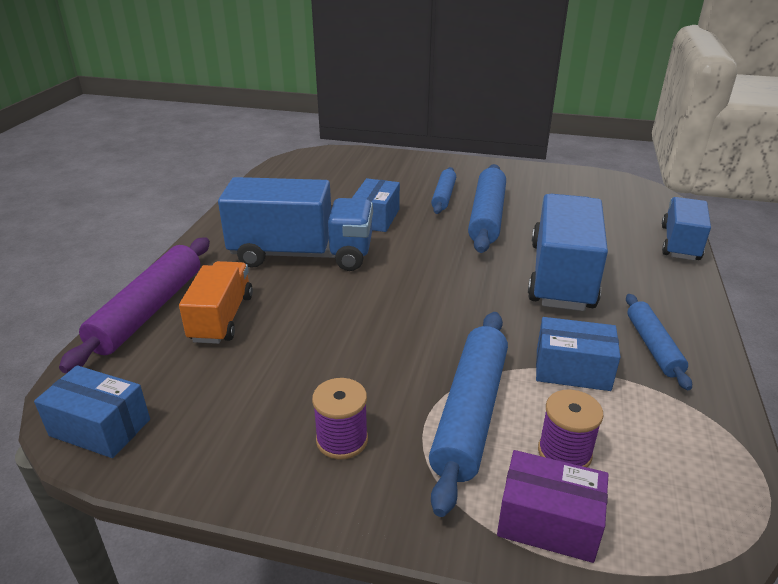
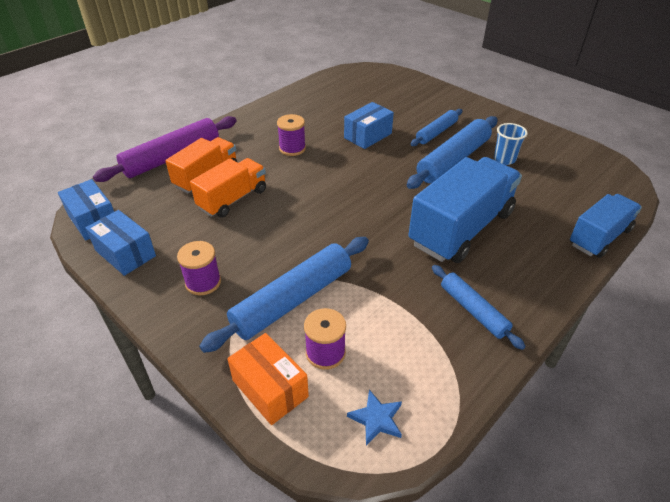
camera: 30 degrees right, 10 degrees up
blue truck [218,177,373,271] -> purple spool [277,114,306,156]
purple box [497,450,608,563] -> orange box [227,333,309,425]
blue box [536,317,620,391] -> blue box moved to [86,210,156,276]
blue rolling pin [626,294,692,390] -> blue rolling pin turned 60 degrees counterclockwise [432,265,526,350]
none -> orange truck [190,158,266,218]
none -> blue star [347,389,402,445]
none -> blue cup [494,123,528,165]

